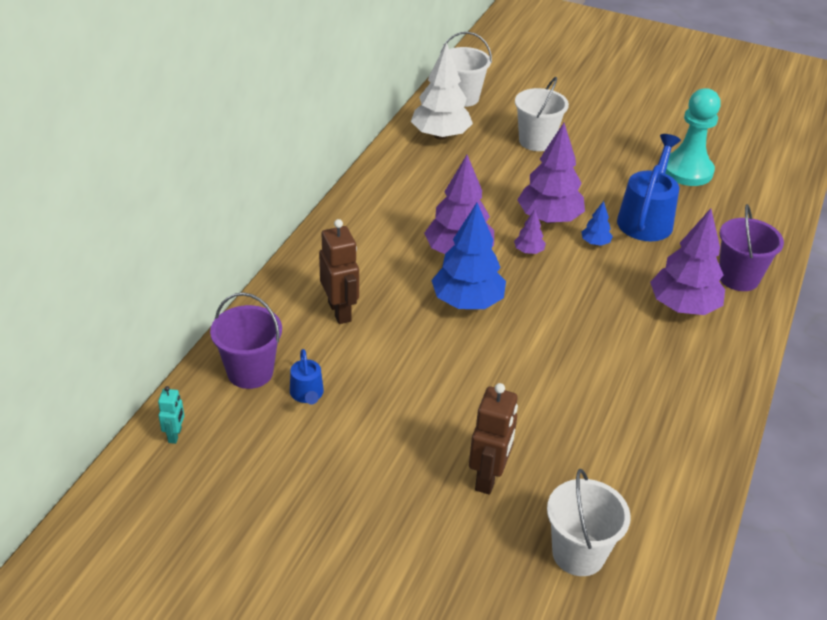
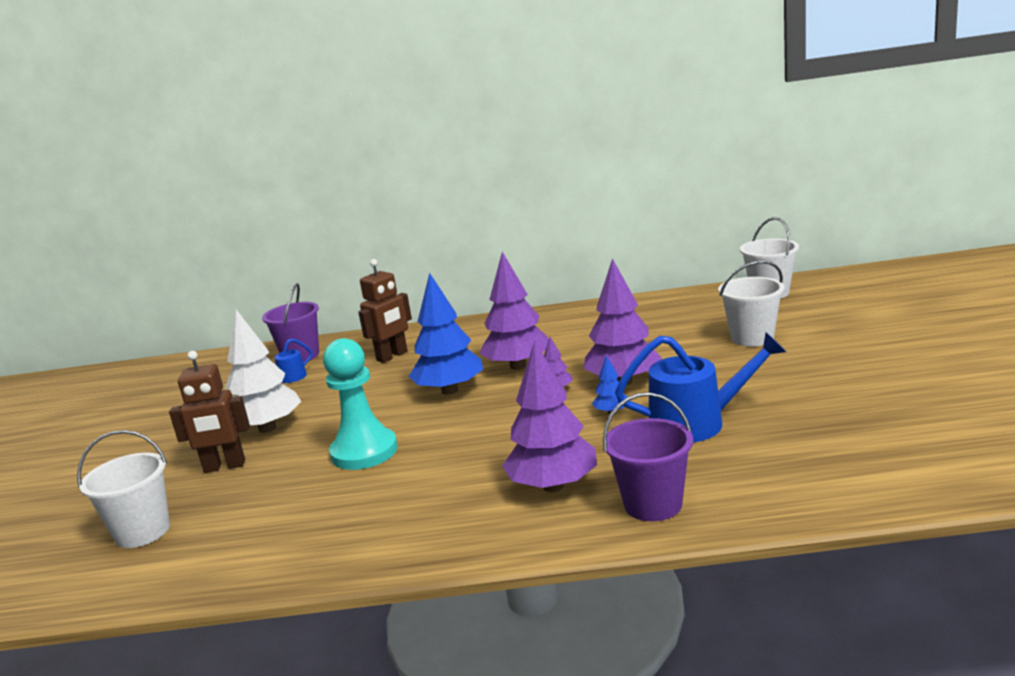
camera: 70 degrees right, 20 degrees down
turquoise robot [158,386,184,444] -> none
white tree [411,43,473,140] -> white tree moved to [225,310,301,433]
turquoise pawn [665,88,721,186] -> turquoise pawn moved to [323,338,398,470]

